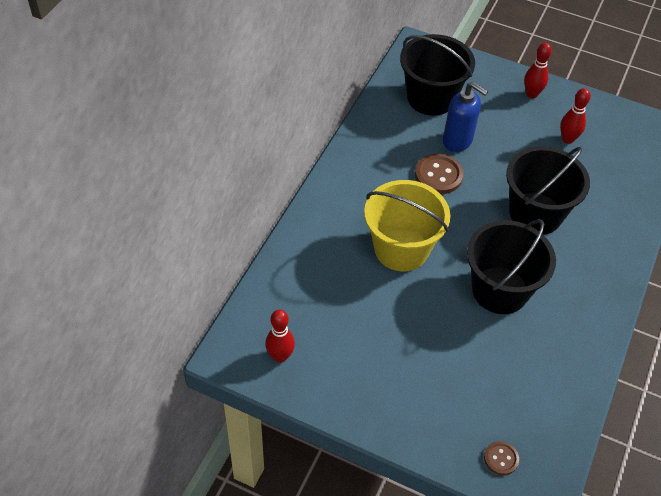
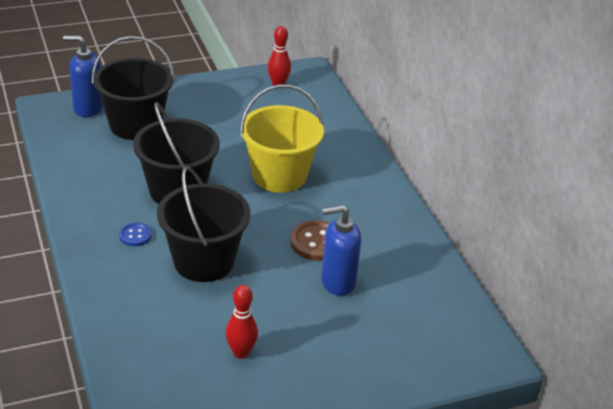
camera: 135 degrees right, 15 degrees down
black bucket [400,34,475,116] -> black bucket moved to [92,36,175,140]
brown button [484,441,519,475] -> blue soap dispenser [63,36,103,117]
red bowling pin [524,43,552,98] -> none
none -> blue button [119,223,152,246]

